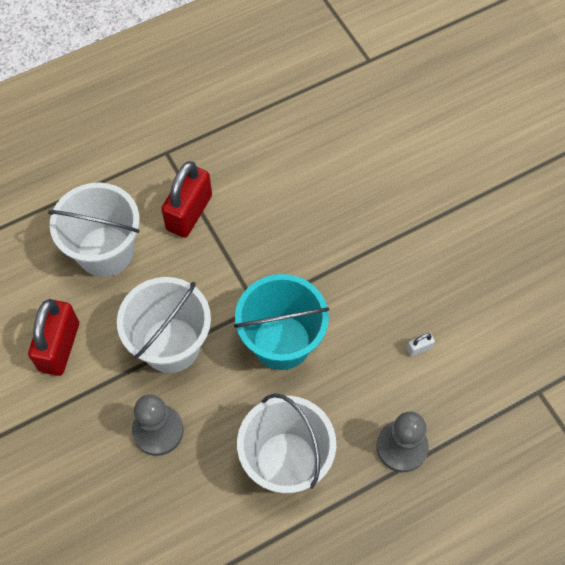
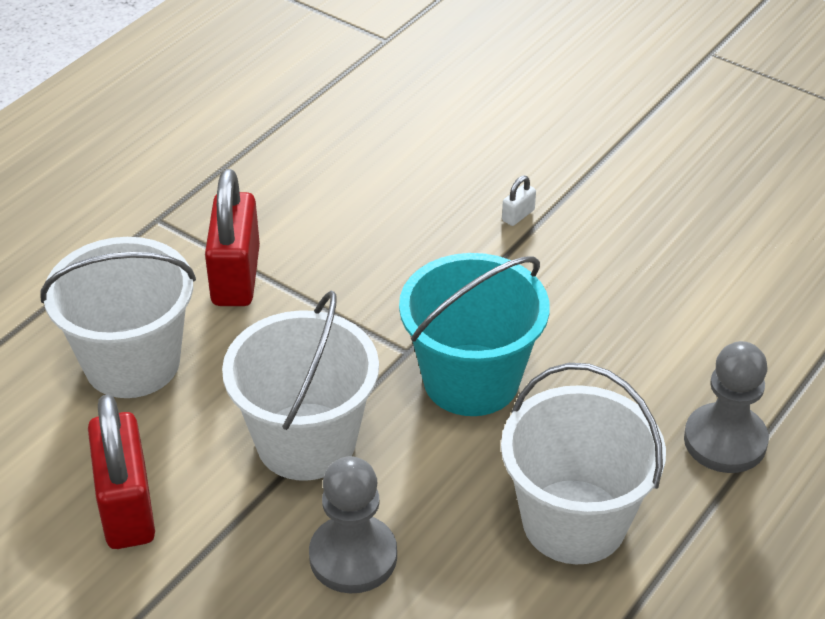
camera: 25 degrees left, 20 degrees down
white padlock [407,333,435,356] -> white padlock moved to [502,176,536,226]

